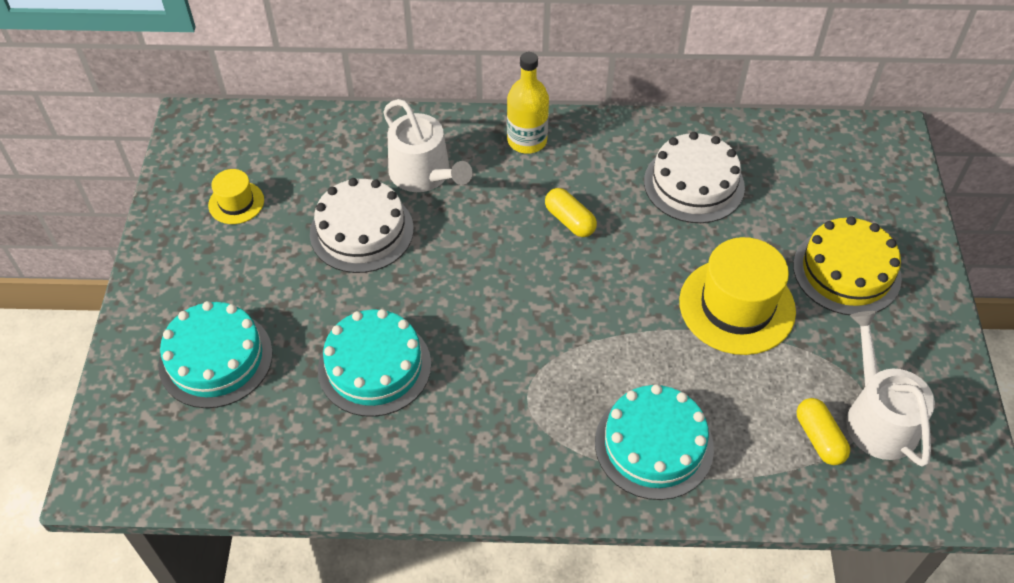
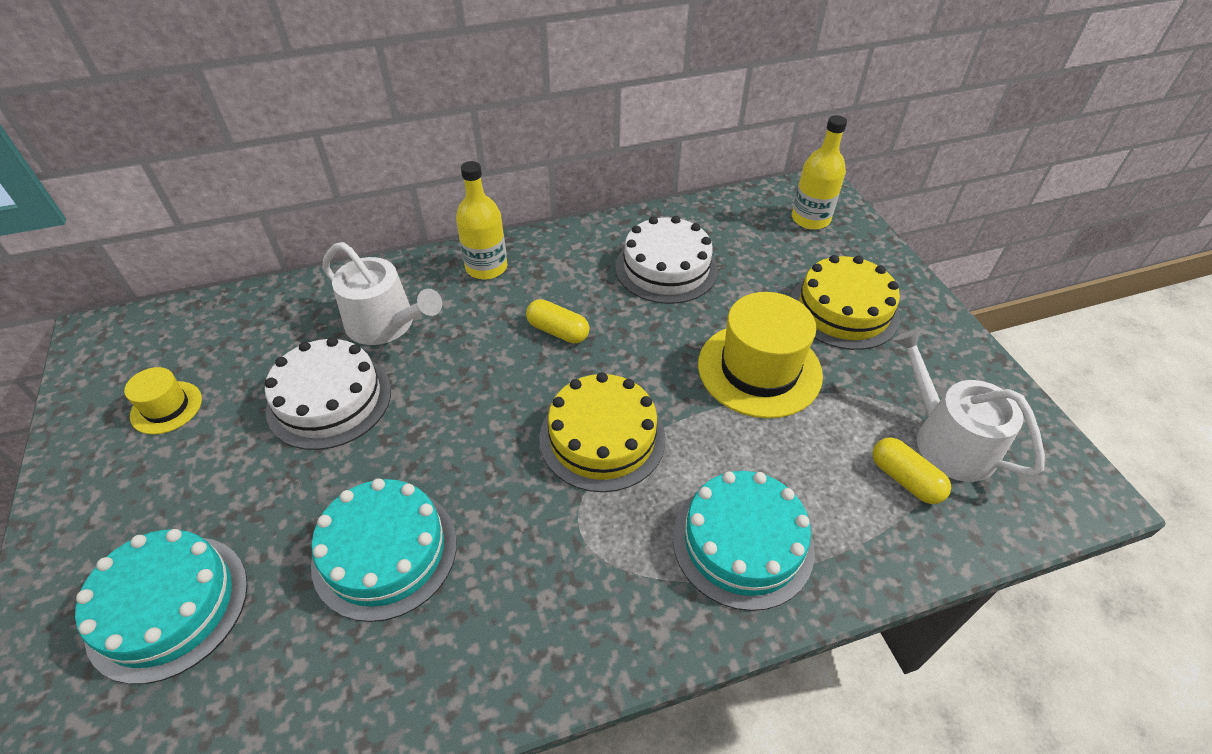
camera: 20 degrees left, 5 degrees down
none -> yellow cake [539,372,666,492]
none -> yellow bottle [792,115,847,230]

